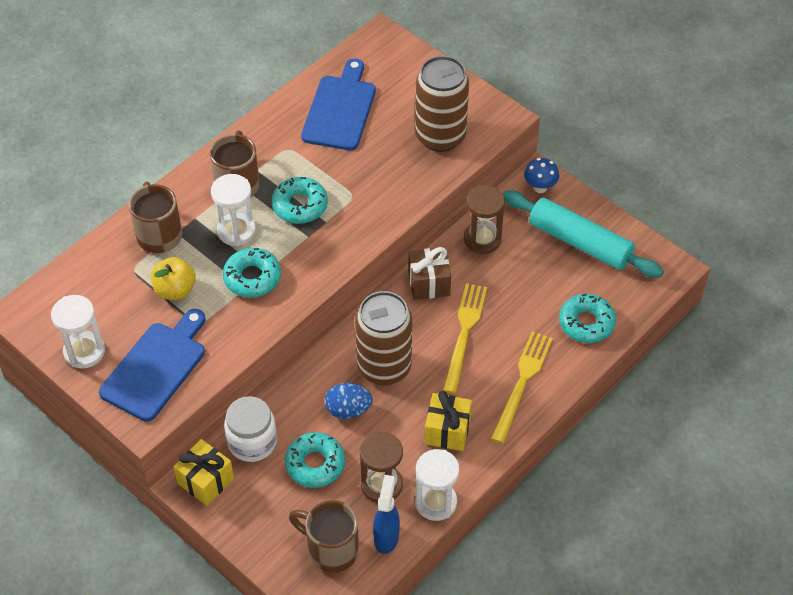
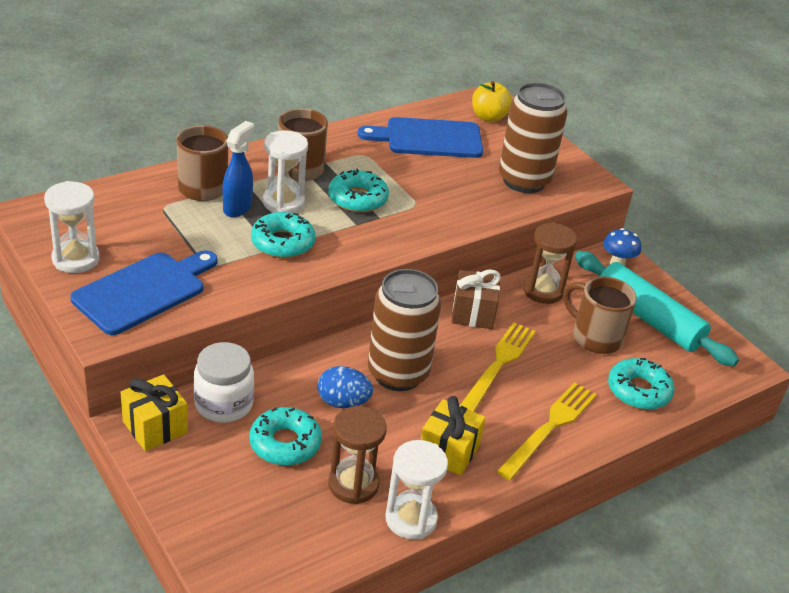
camera: 10 degrees right, 15 degrees down
yellow apple [151,257,196,300] -> yellow apple moved to [472,81,512,122]
brown mug [289,500,359,573] -> brown mug moved to [563,277,637,354]
blue cutting board [301,58,376,151] -> blue cutting board turned 120 degrees counterclockwise [358,117,483,158]
blue spray bottle [373,475,400,554] -> blue spray bottle moved to [223,121,254,217]

